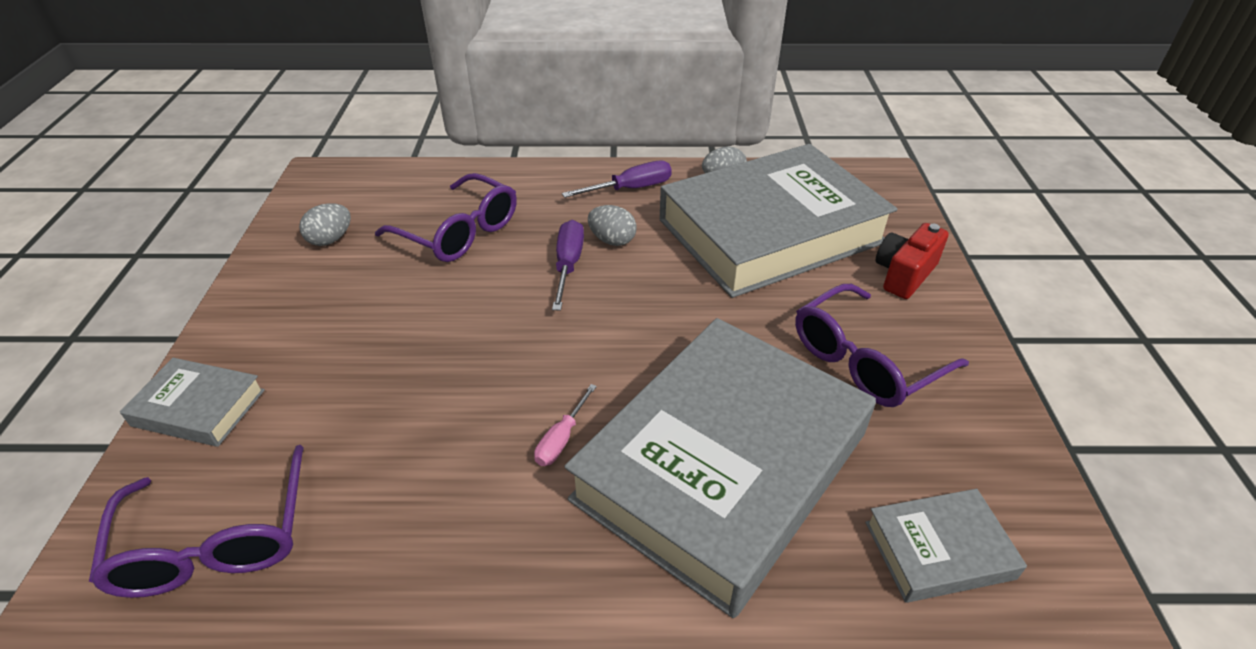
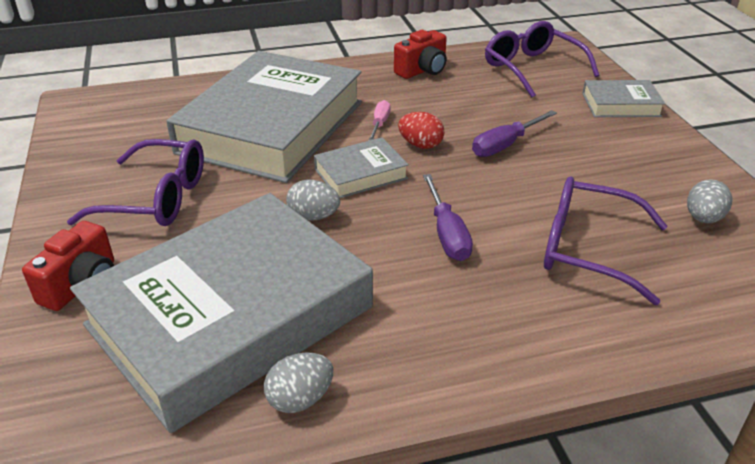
camera: 165 degrees right, 5 degrees down
purple screwdriver [562,161,672,198] -> purple screwdriver moved to [472,110,557,157]
grey egg [588,205,637,246] -> grey egg moved to [286,179,340,221]
purple glasses [795,284,969,407] -> purple glasses turned 60 degrees clockwise [67,139,204,226]
grey book [865,489,1027,603] -> grey book moved to [314,137,409,198]
none -> red camera [394,30,447,79]
none -> red egg [398,112,444,149]

